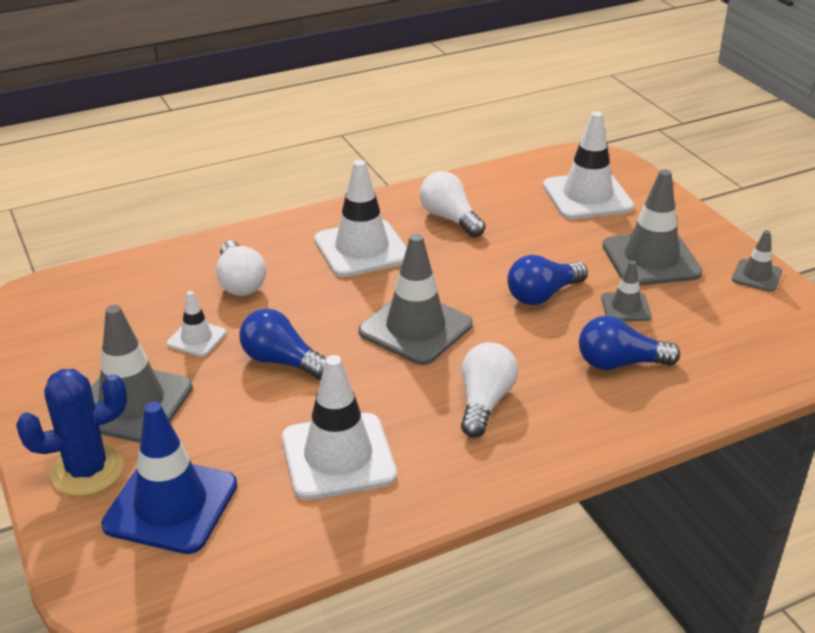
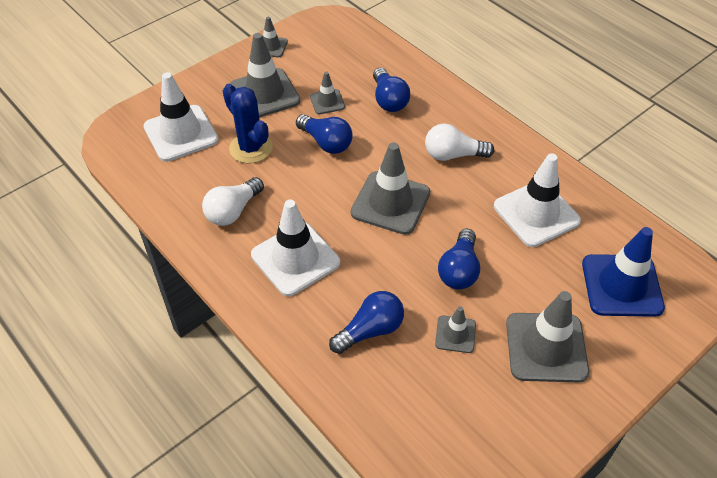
camera: 105 degrees left, 15 degrees up
blue cactus [16,369,127,496] -> blue cactus moved to [223,84,273,163]
white traffic cone [167,291,226,357] -> grey traffic cone [435,306,476,353]
white light bulb [216,241,266,296] -> blue light bulb [329,291,404,354]

